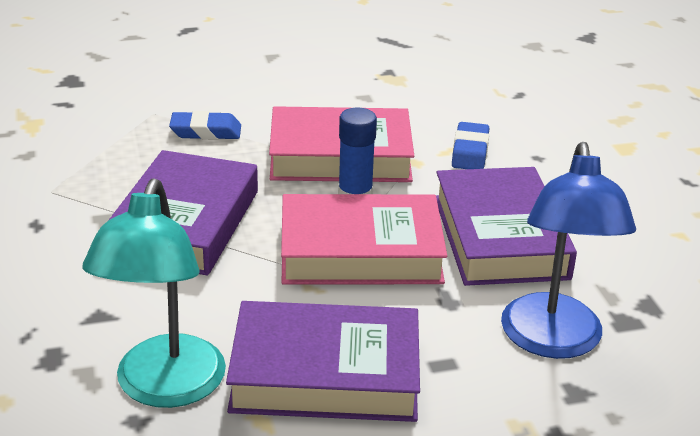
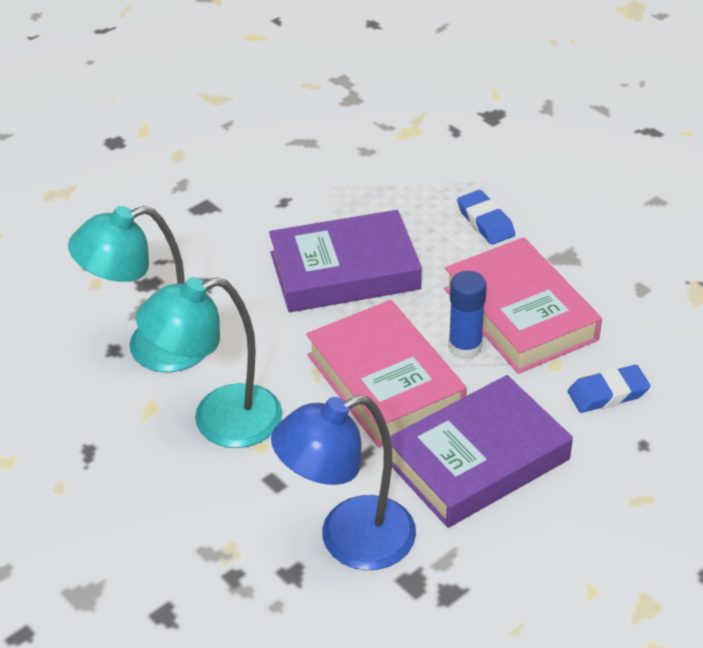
camera: 65 degrees right, 10 degrees up
purple book [226,301,420,422] -> turquoise lamp [136,277,282,448]

